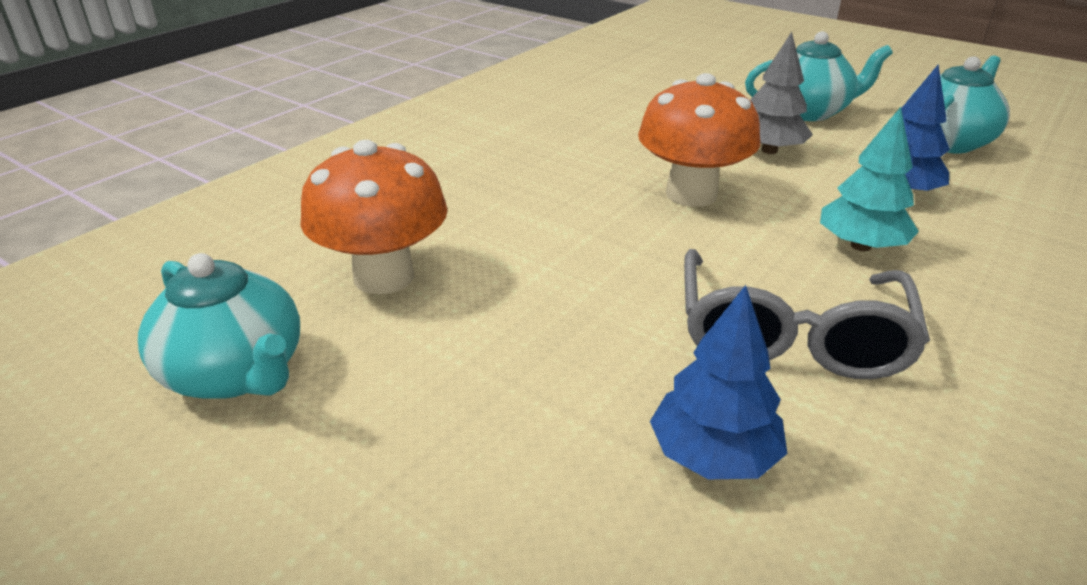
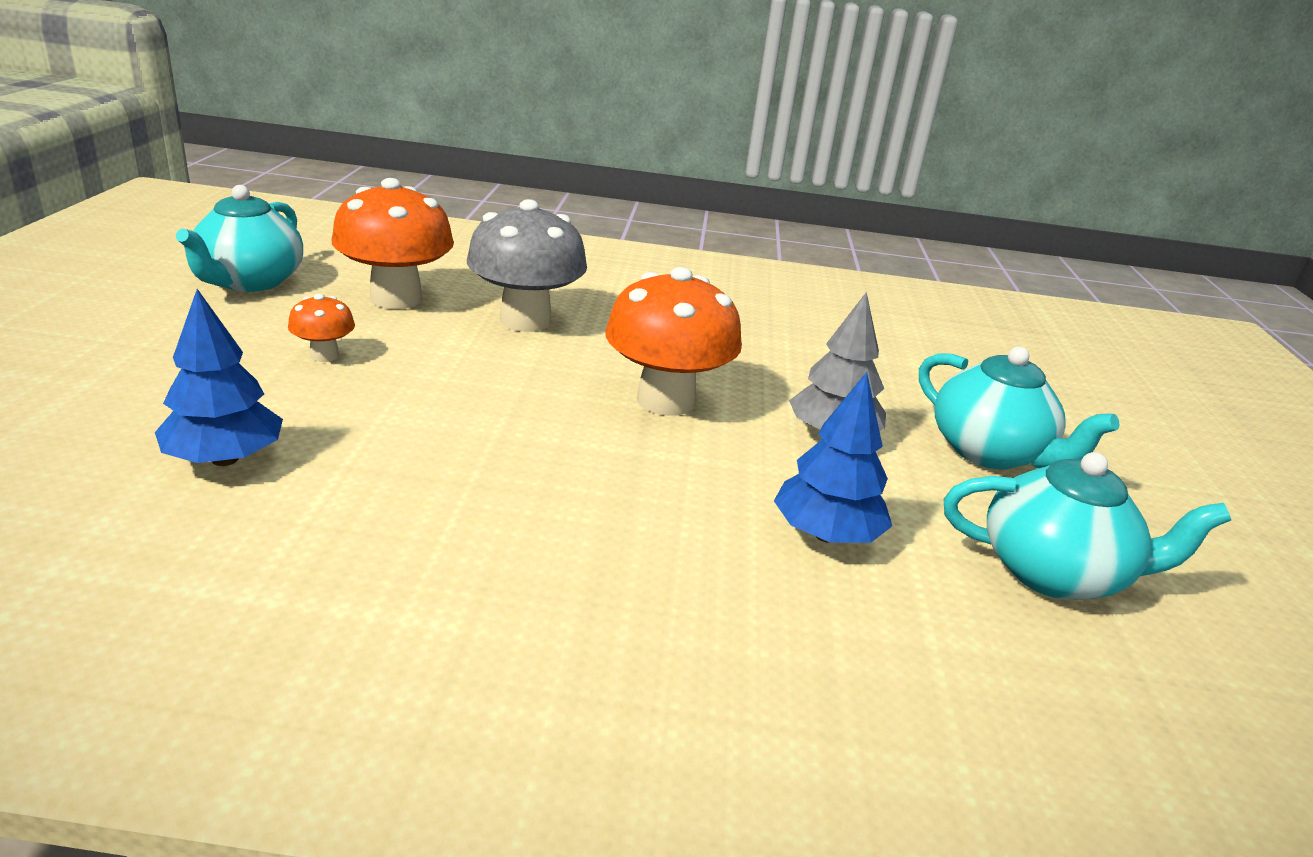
camera: 55 degrees right, 5 degrees down
grey glasses [684,249,930,379] -> none
turquoise tree [820,107,919,251] -> none
none -> orange mushroom [288,293,355,362]
none -> grey mushroom [467,199,587,332]

